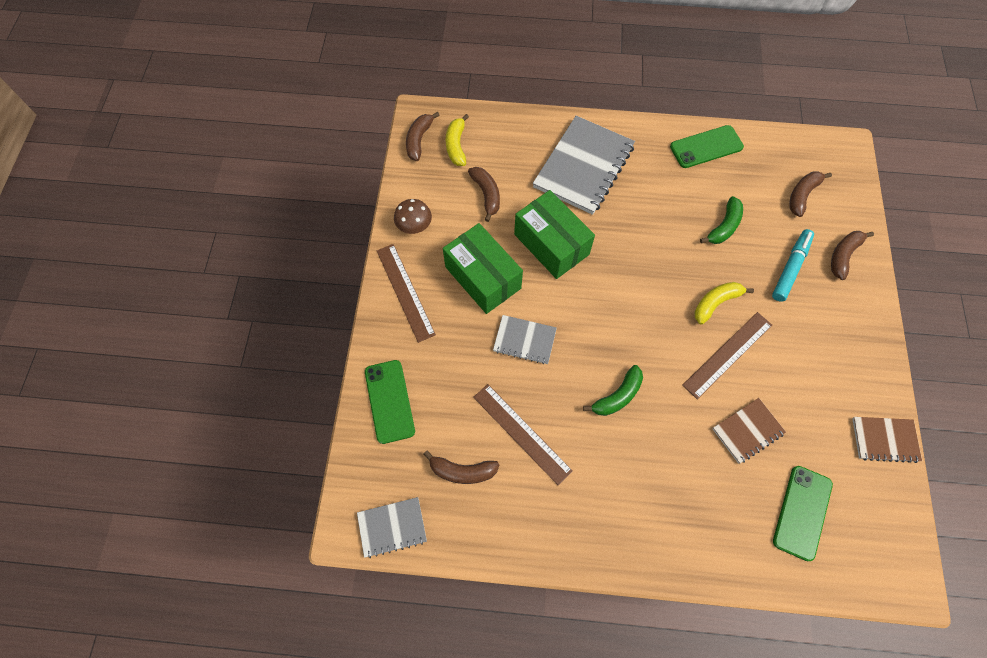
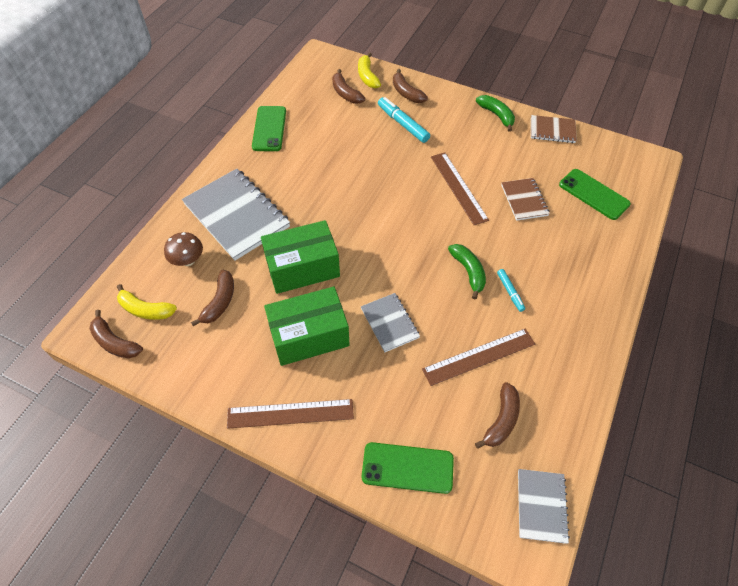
camera: 70 degrees left, 10 degrees down
brown mushroom [394,199,432,234] -> brown mushroom moved to [164,232,203,266]
brown banana [468,167,500,222] -> brown banana turned 105 degrees clockwise [191,270,234,326]
grey notebook [493,315,557,364] -> grey notebook turned 60 degrees counterclockwise [361,293,420,352]
yellow banana [694,282,754,324] -> yellow banana moved to [358,52,381,88]
green banana [700,196,743,244] -> green banana moved to [476,95,515,132]
brown notebook [852,417,922,463] -> brown notebook turned 75 degrees clockwise [531,115,577,143]
none -> turquoise marker [497,269,525,312]

